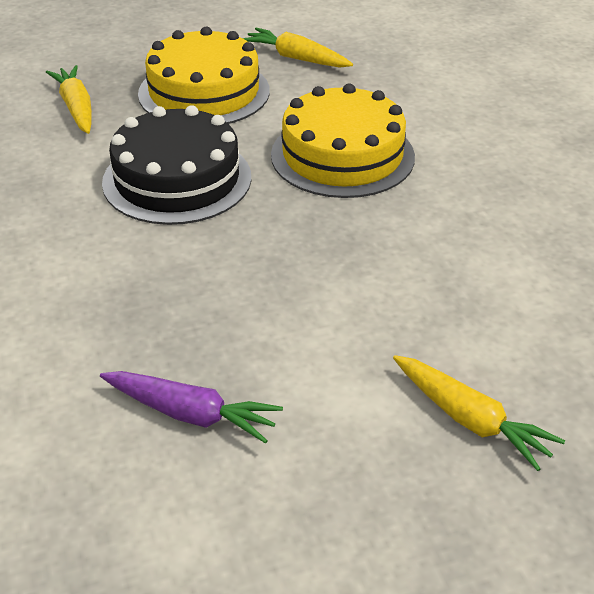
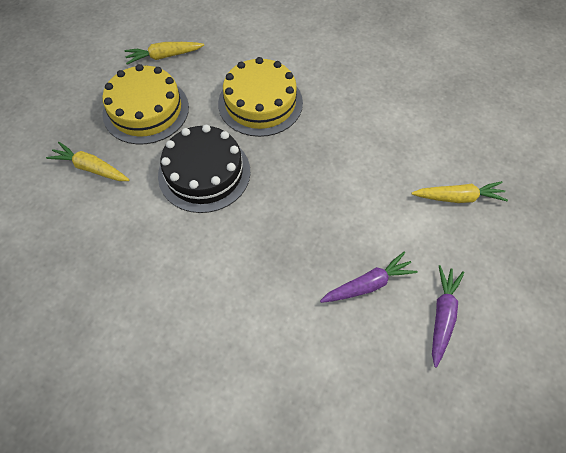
camera: 45 degrees left, 20 degrees up
none -> purple carrot [432,265,465,368]

